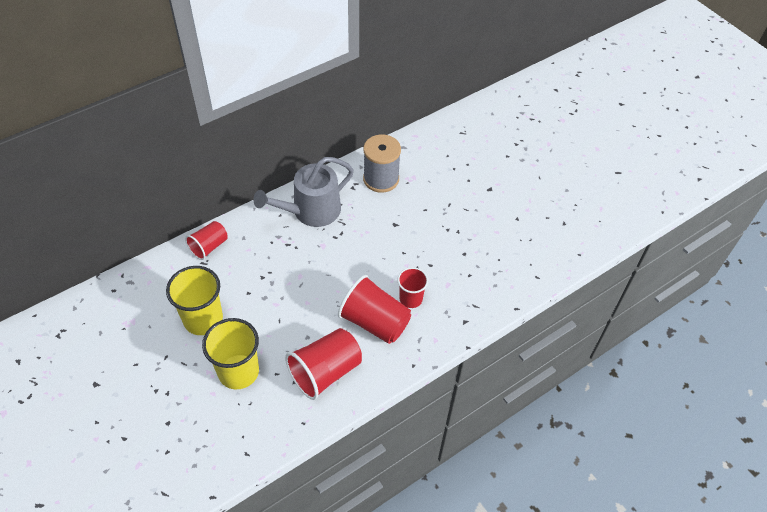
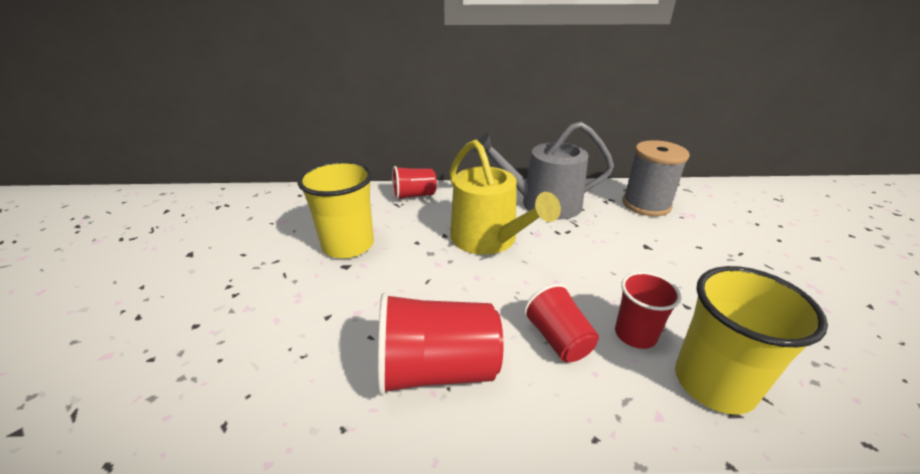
camera: 35 degrees right, 20 degrees down
yellow cup [202,318,259,389] -> yellow cup moved to [675,266,828,414]
red cup [338,275,411,344] -> red cup [524,284,599,362], size x0.61
none -> yellow watering can [450,140,561,255]

